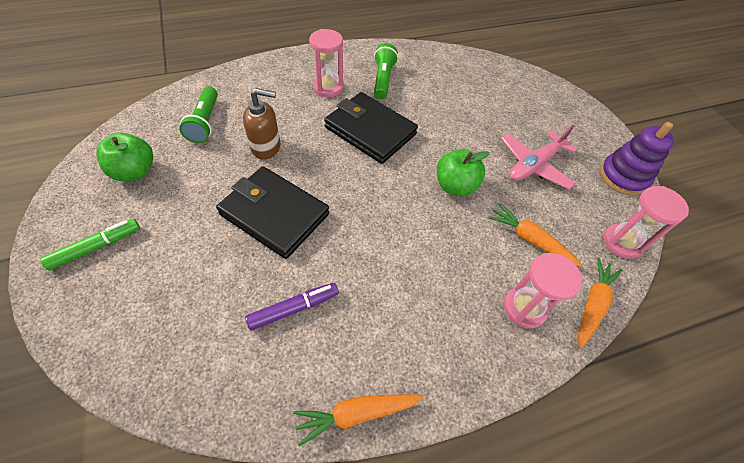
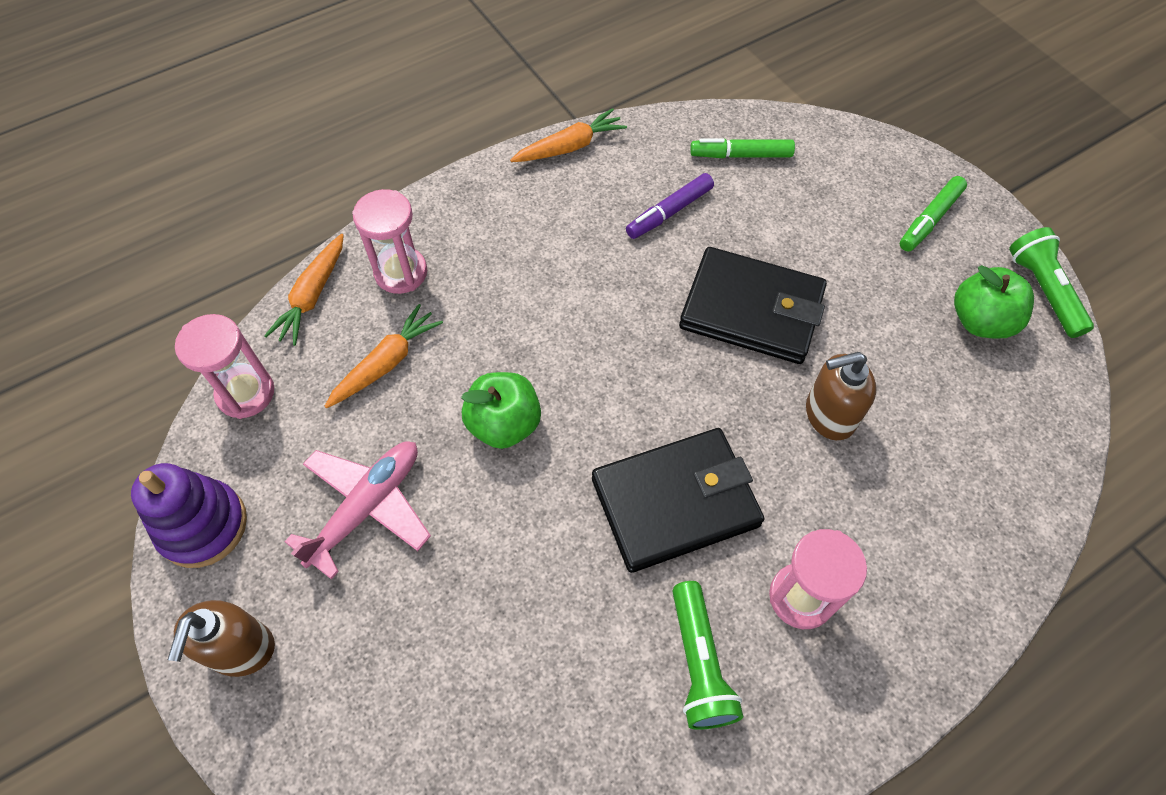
camera: 170 degrees right, 5 degrees up
green flashlight [179,87,218,143] -> green flashlight moved to [1009,227,1094,338]
black wallet [324,92,418,164] -> black wallet turned 45 degrees counterclockwise [592,428,764,573]
orange carrot [488,203,583,267] -> orange carrot turned 75 degrees counterclockwise [324,304,443,408]
none -> brown soap dispenser [168,600,275,677]
none -> green marker [690,138,795,158]

